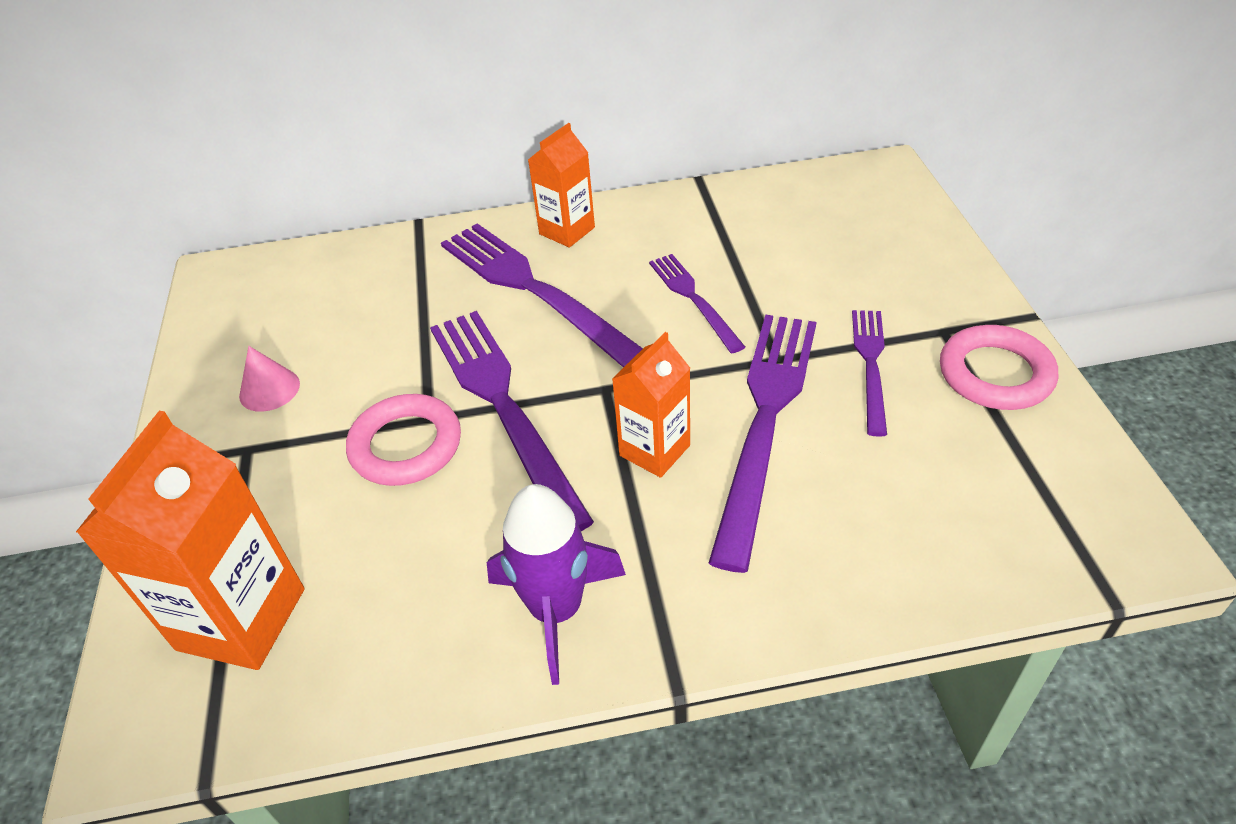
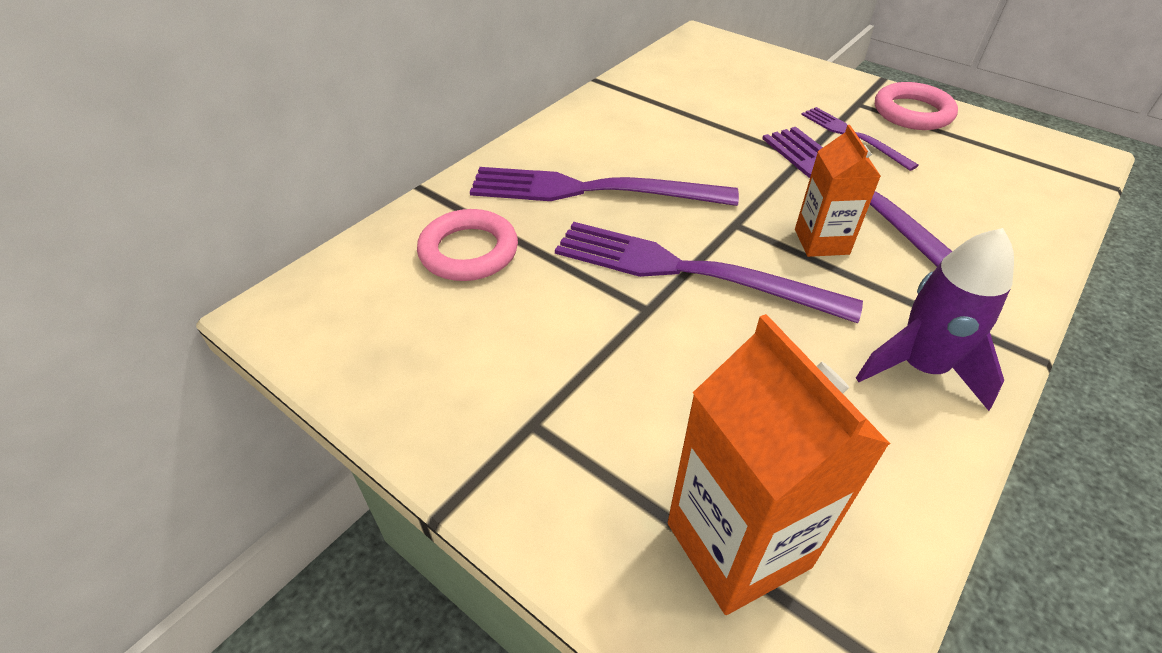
camera: 45 degrees left, 0 degrees up
pink cone [239,346,300,412] -> none
pink ring [346,394,461,486] -> pink ring moved to [417,209,518,281]
orange carton [528,123,595,248] -> none
purple fork [649,254,745,353] -> none

